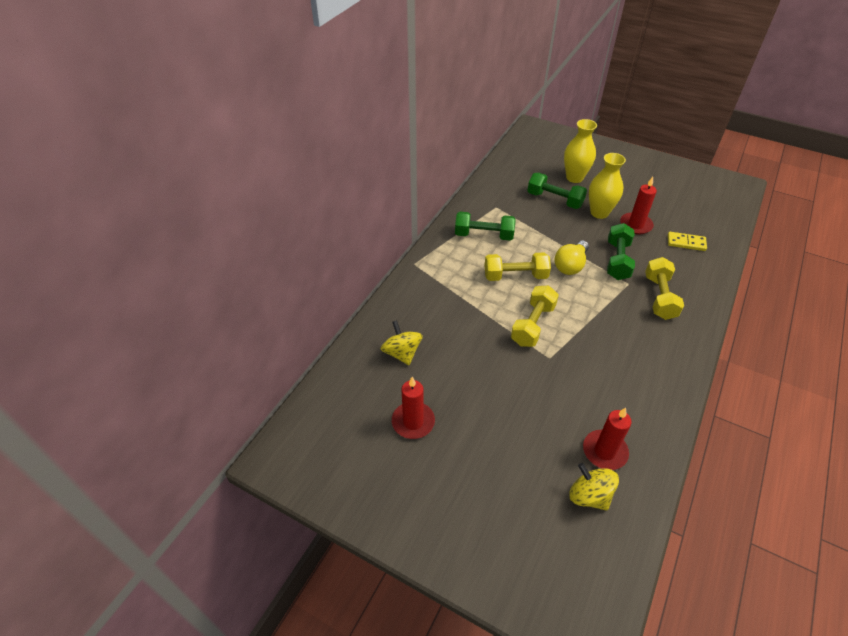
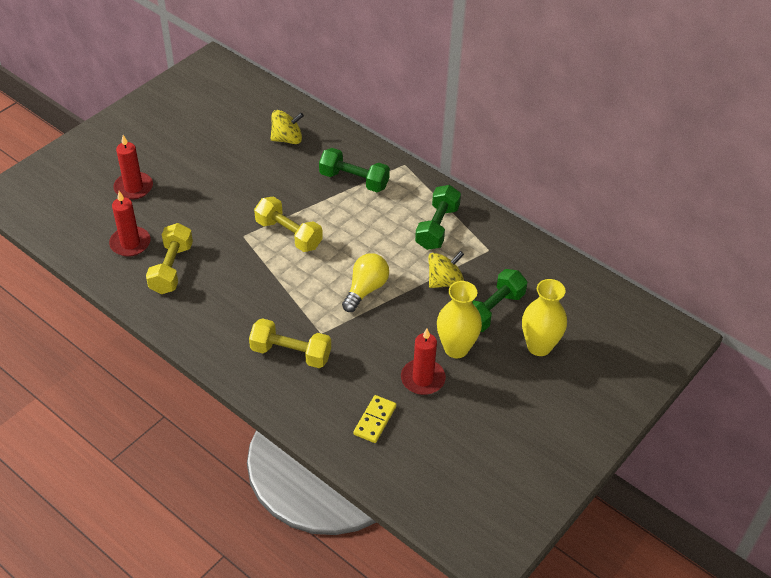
camera: 100 degrees right, 0 degrees up
red candle [392,377,435,439] -> red candle moved to [113,135,153,200]
yellow dumbbell [485,253,551,281] -> yellow dumbbell moved to [146,223,193,294]
yellow light bulb [554,240,589,275] -> yellow light bulb turned 75 degrees clockwise [342,253,389,312]
yellow spinning top [569,463,619,511] -> yellow spinning top moved to [428,251,464,288]
green dumbbell [607,223,635,280] -> green dumbbell moved to [319,148,390,192]

